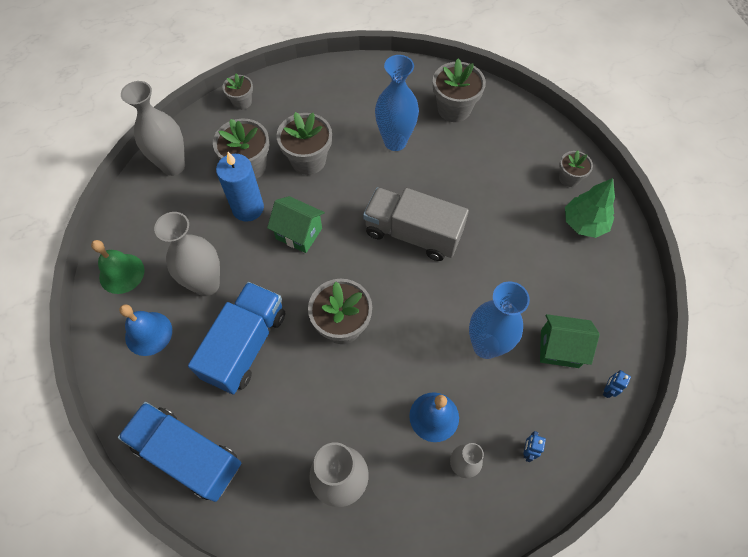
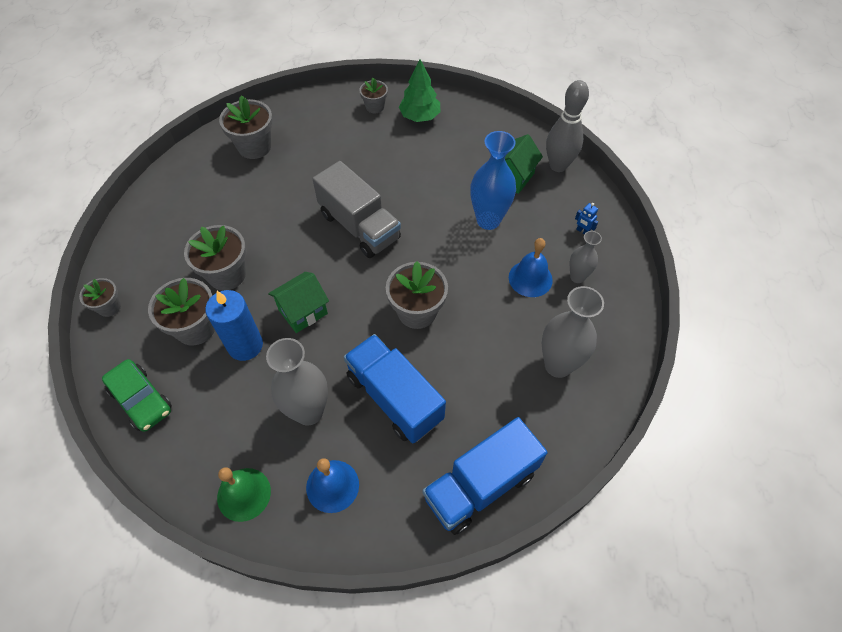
camera: 65 degrees left, 5 degrees down
grey vase [121,81,185,176] -> green car [102,359,172,432]
grey truck [363,187,469,261] -> grey truck turned 90 degrees counterclockwise [313,161,401,258]
blue vase [375,55,419,151] -> none
blue robot [603,370,631,398] -> grey bowling pin [546,80,589,172]

